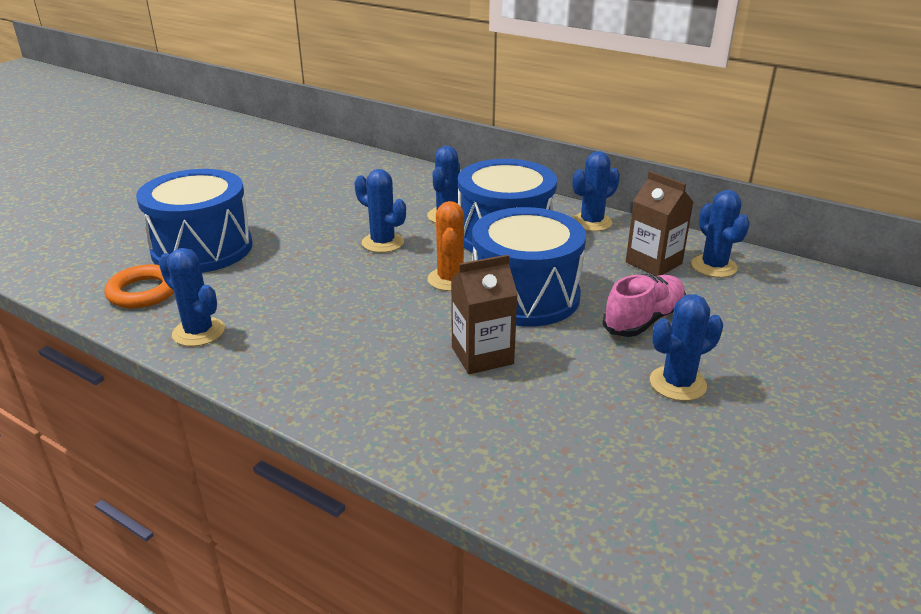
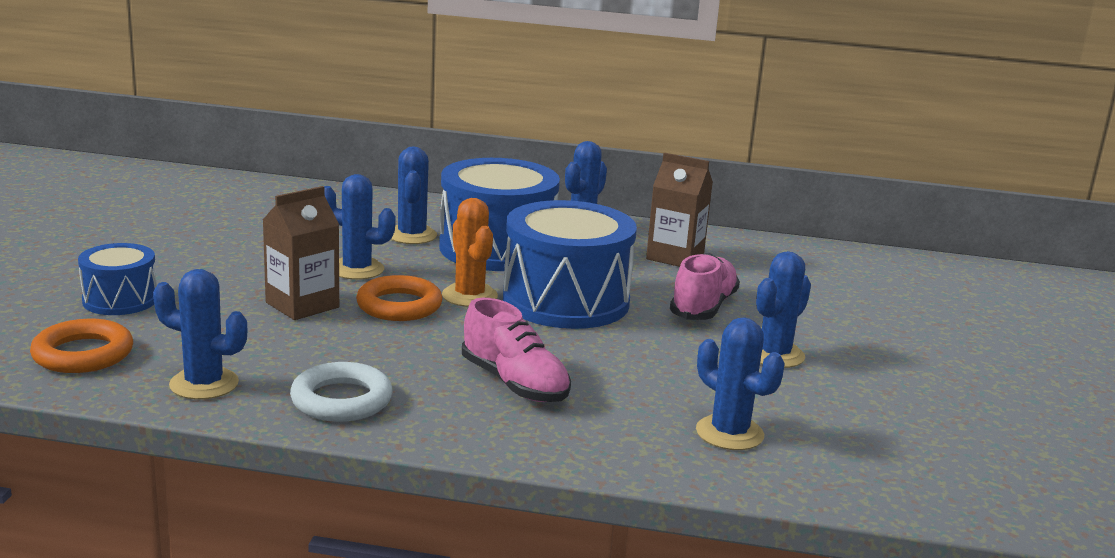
camera: 25 degrees left, 10 degrees down
blue drum [136,169,252,273] -> blue drum [78,243,157,315], size x0.53
brown carton [451,255,518,374] -> brown carton moved to [263,186,339,320]
blue cactus [691,190,750,278] -> blue cactus moved to [696,317,785,450]
none -> white ring [290,362,393,422]
none -> orange ring [356,275,443,321]
none -> pink shoe [462,298,571,402]

